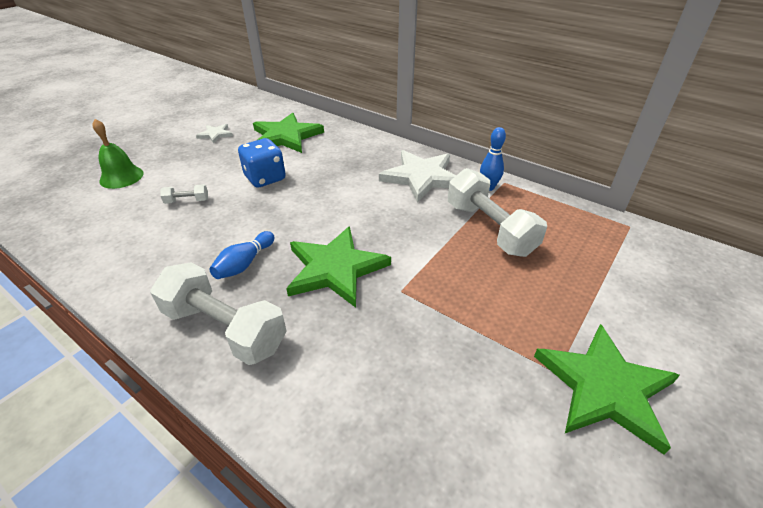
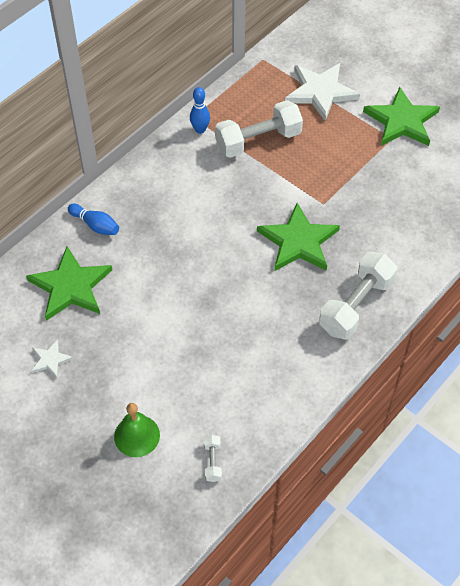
camera: 85 degrees left, 15 degrees up
white dumbbell [160,184,208,204] -> white dumbbell moved to [204,435,222,482]
blue bowling pin [209,231,275,279] -> blue bowling pin moved to [68,204,119,235]
blue dice [238,138,286,187] -> none
white star [379,150,456,203] -> white star moved to [285,63,360,121]

